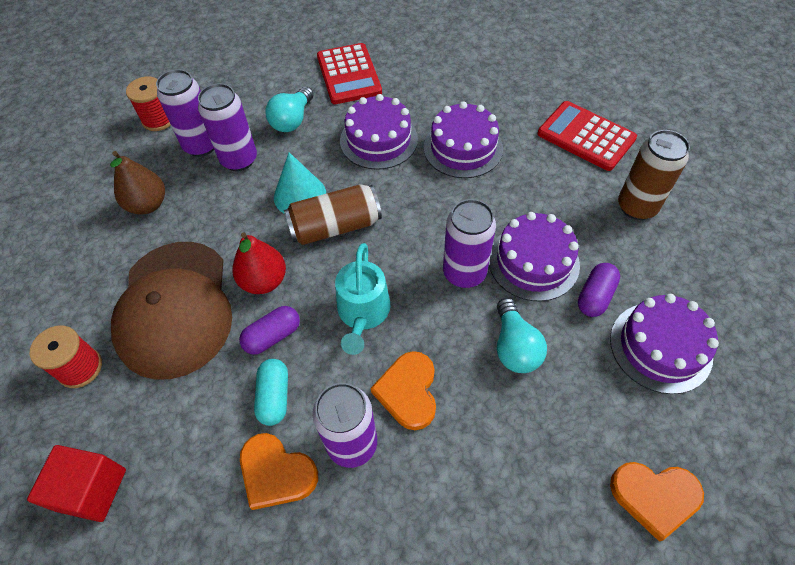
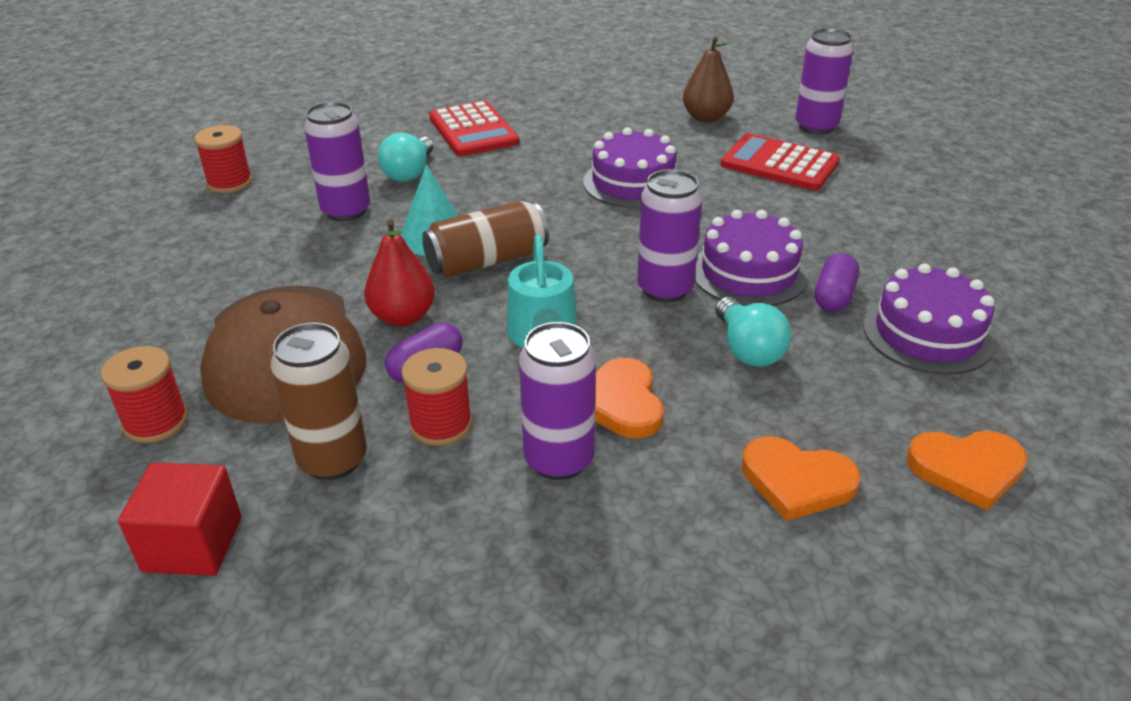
camera: 10 degrees left, 20 degrees down
brown pear [110,151,165,215] -> brown pear moved to [683,36,734,123]
purple can [156,69,214,157] -> purple can moved to [795,28,853,135]
orange heart [240,433,318,510] -> orange heart moved to [742,436,860,521]
turquoise capsule [254,359,288,426] -> red spool [401,348,472,446]
purple cake [340,94,418,170] -> none
brown can [618,130,690,220] -> brown can moved to [271,323,367,480]

